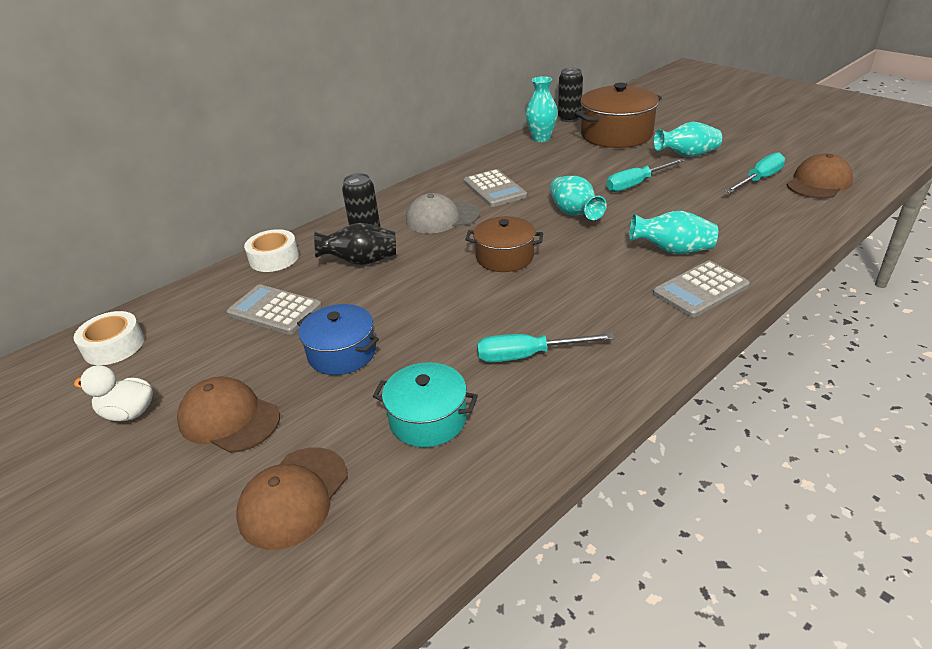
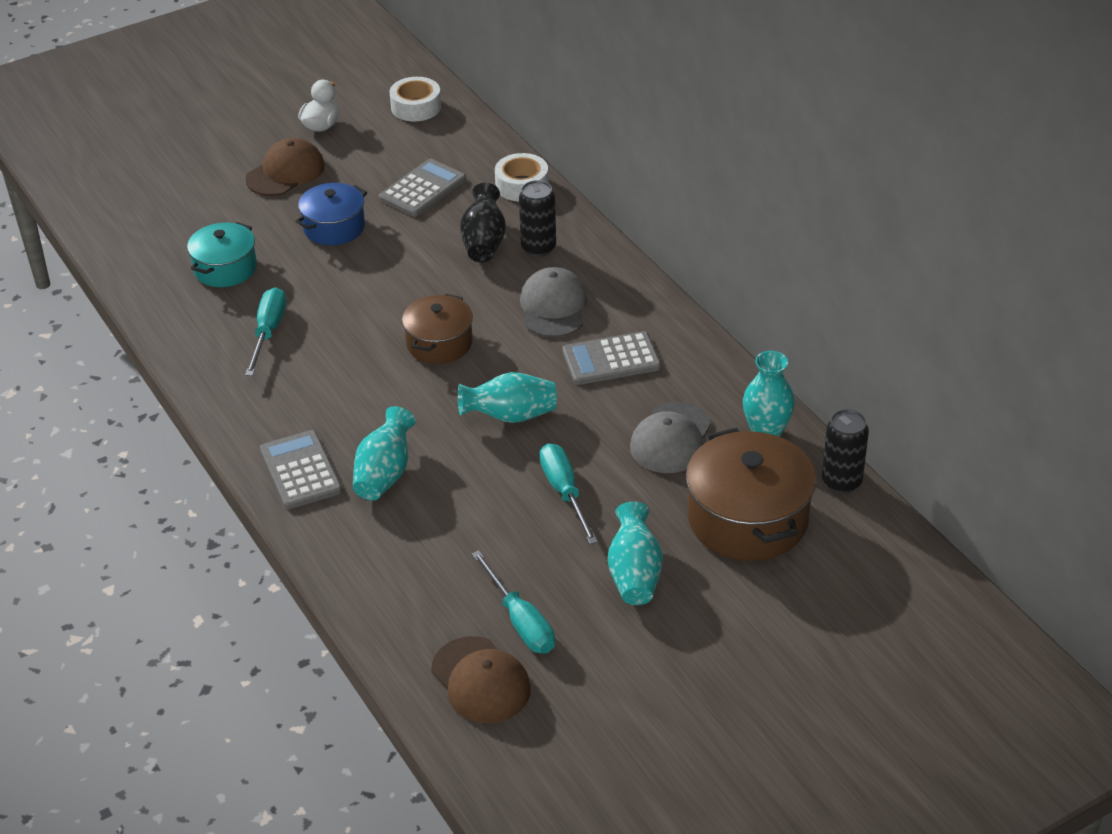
camera: 100 degrees right, 5 degrees up
brown cap [236,447,348,550] -> none
none -> grey cap [630,402,711,473]

